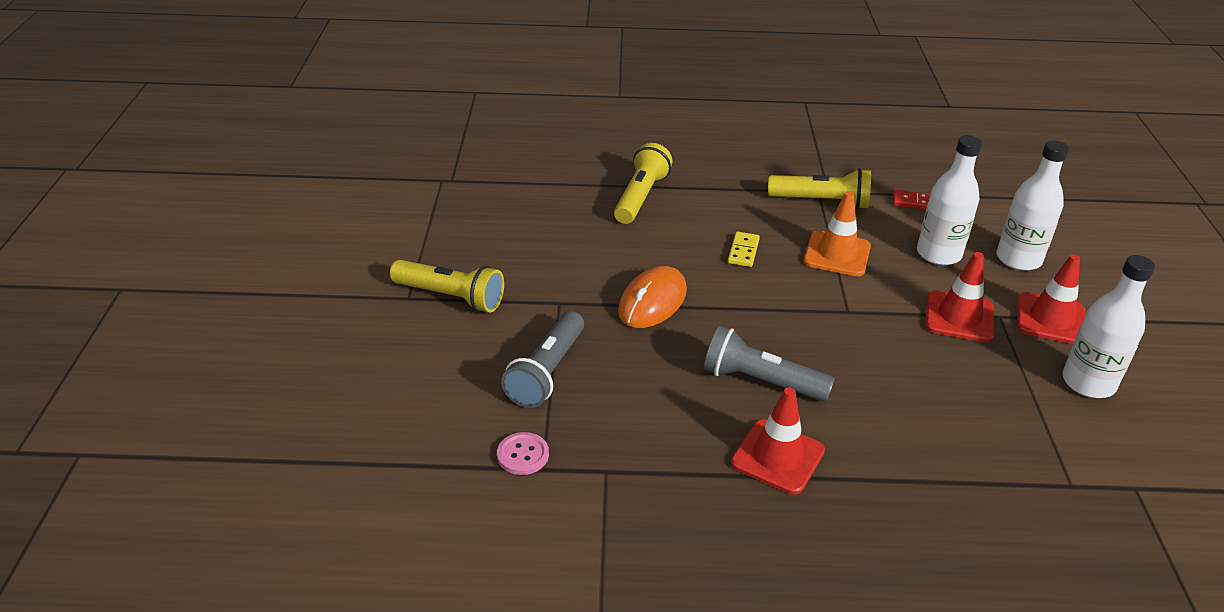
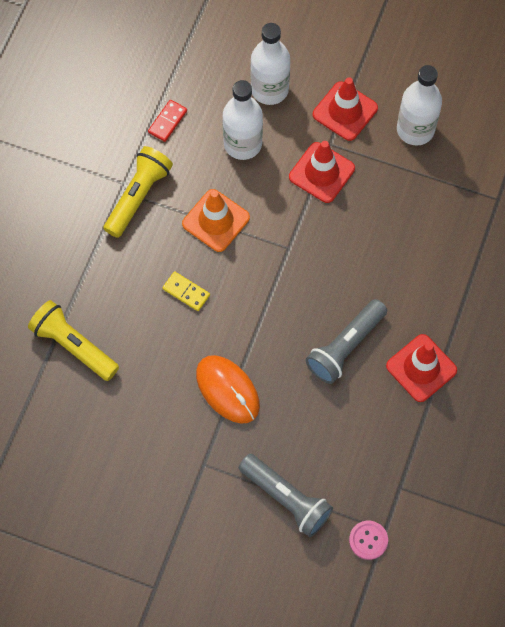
camera: 70 degrees left, 30 degrees up
yellow flashlight [390,260,504,313] -> none

